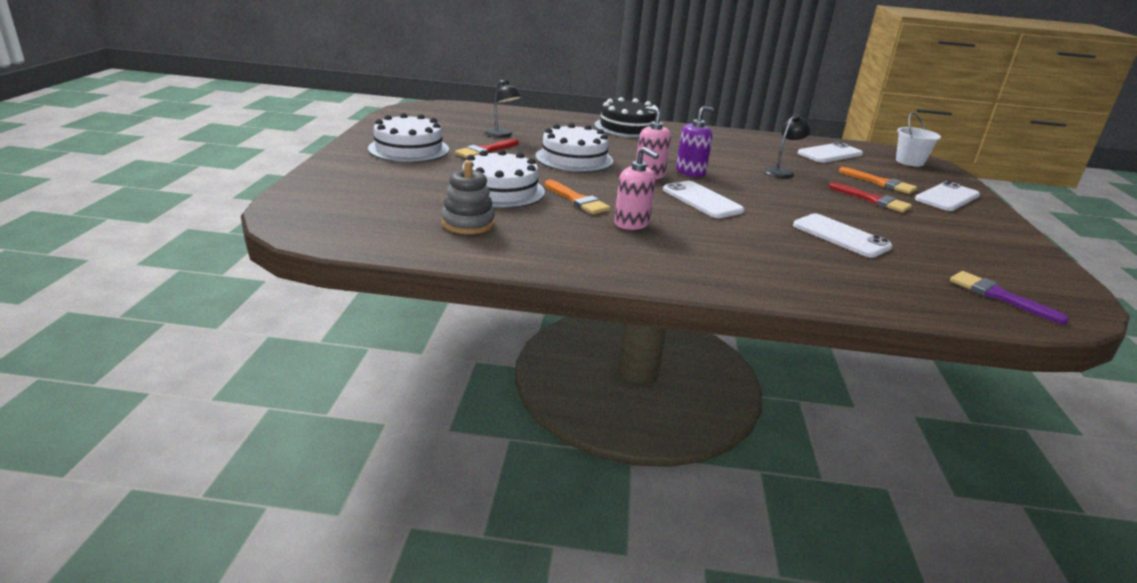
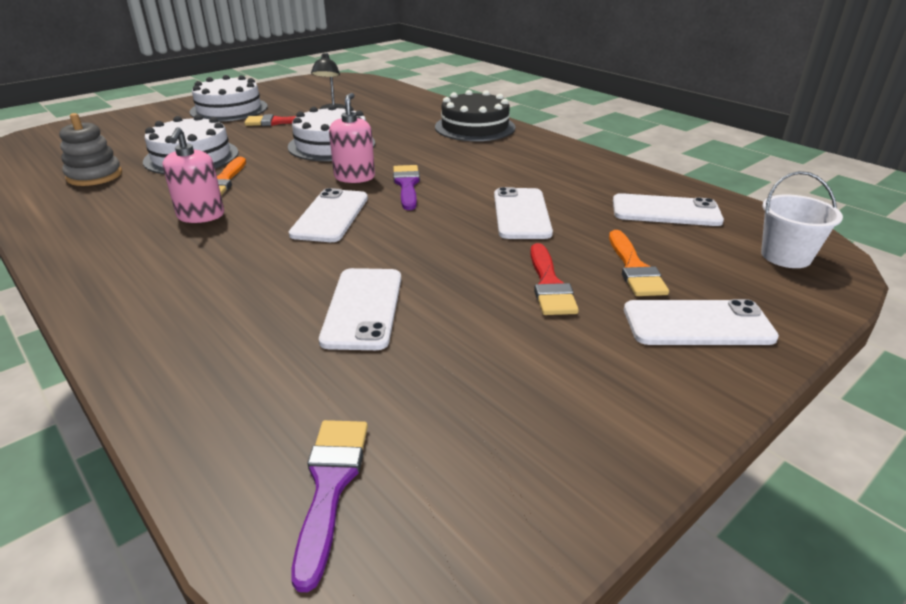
camera: 45 degrees right, 5 degrees up
purple soap dispenser [676,106,714,177] -> purple brush [393,165,420,210]
black lamp [764,114,811,178] -> white phone [494,187,553,239]

